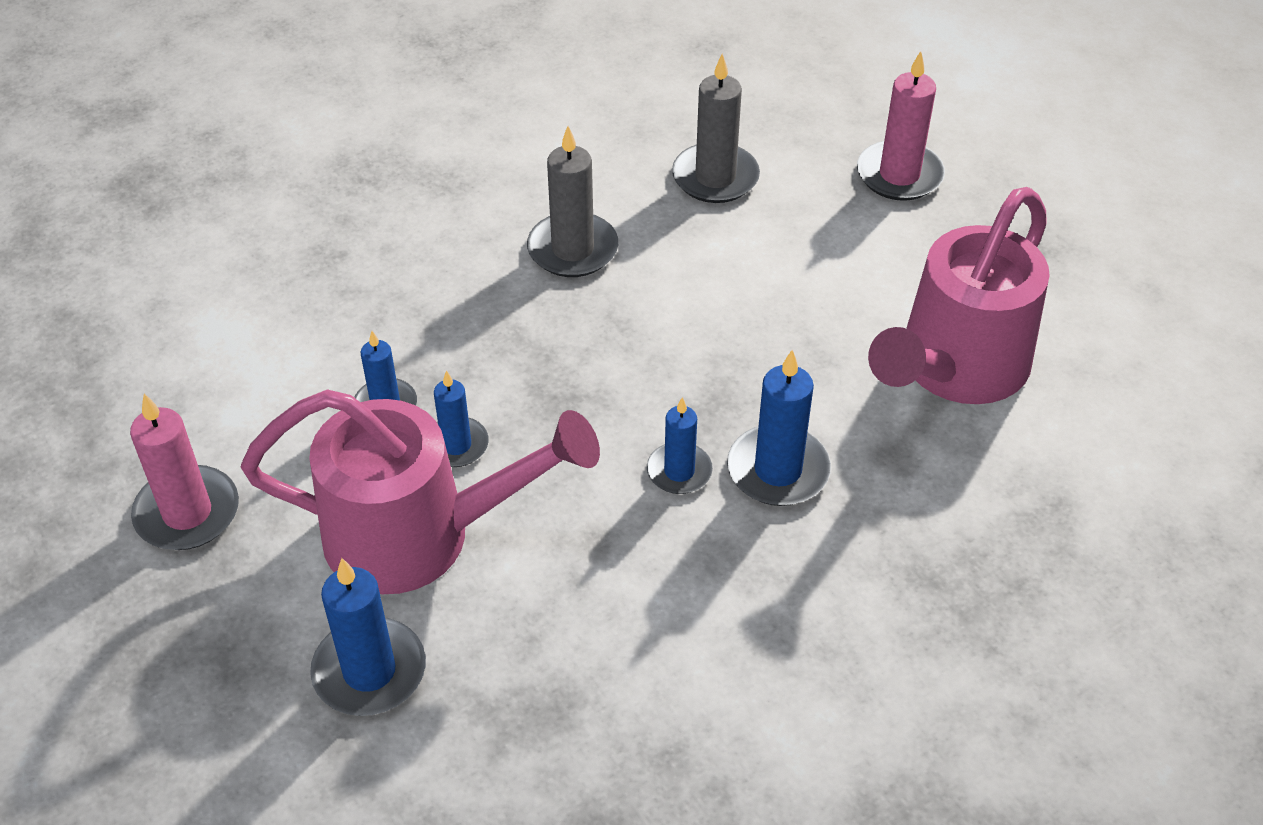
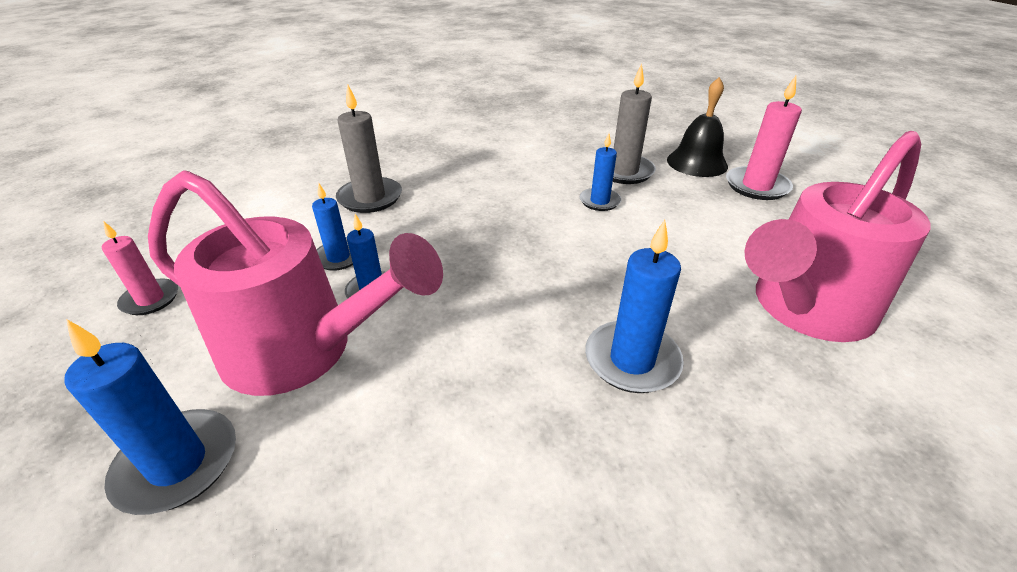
camera: 15 degrees right, 10 degrees down
pink candle [130,394,239,550] -> pink candle [102,221,178,315], size x0.64
grey candle [527,126,618,277] -> grey candle moved to [336,85,402,213]
blue candle [647,397,713,494] -> blue candle moved to [579,133,622,211]
none -> black bell [667,77,728,177]

